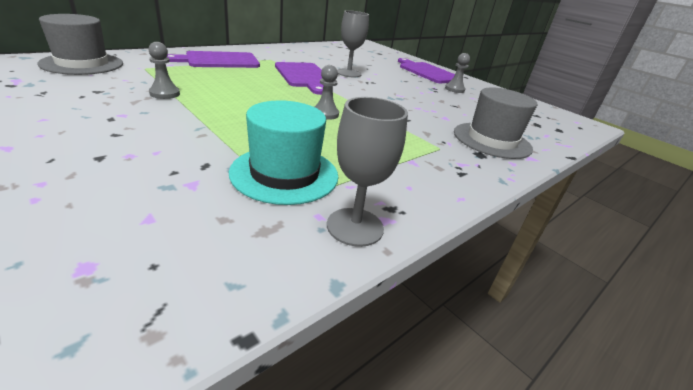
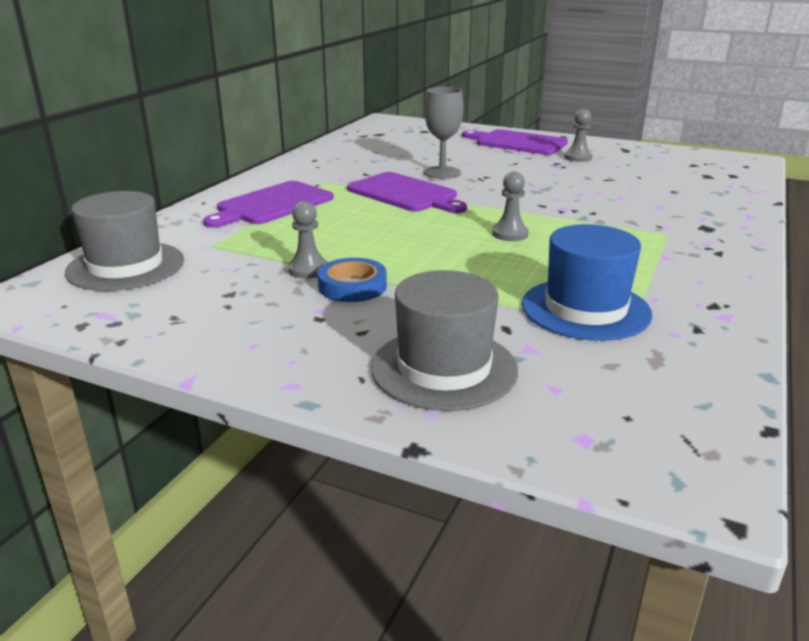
camera: 20 degrees left, 5 degrees down
turquoise hat [229,100,338,205] -> blue hat [522,224,652,341]
grey goblet [327,97,408,247] -> none
grey hat [454,87,538,159] -> grey hat moved to [371,270,518,411]
none -> blue tape [318,258,387,302]

